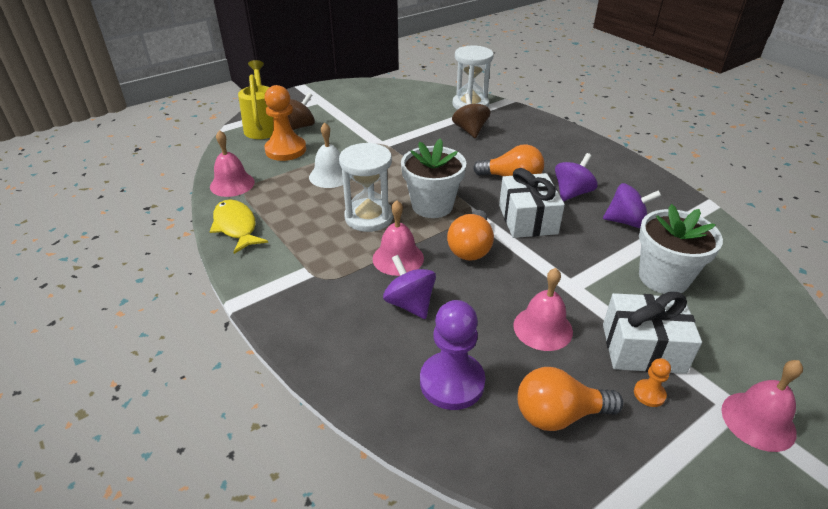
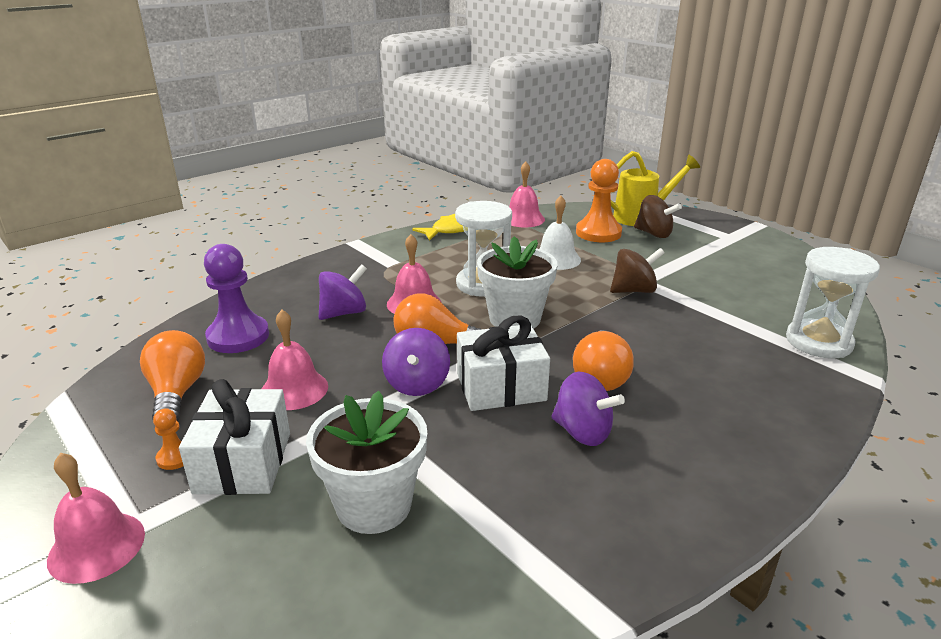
camera: 85 degrees right, 10 degrees down
brown spinning top [452,94,491,138] -> brown spinning top moved to [610,248,665,293]
purple spinning top [603,183,661,228] -> purple spinning top moved to [382,328,450,396]

